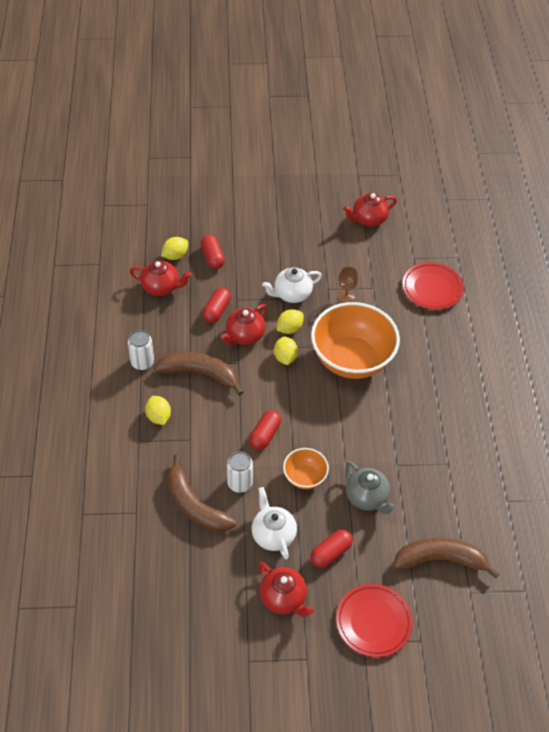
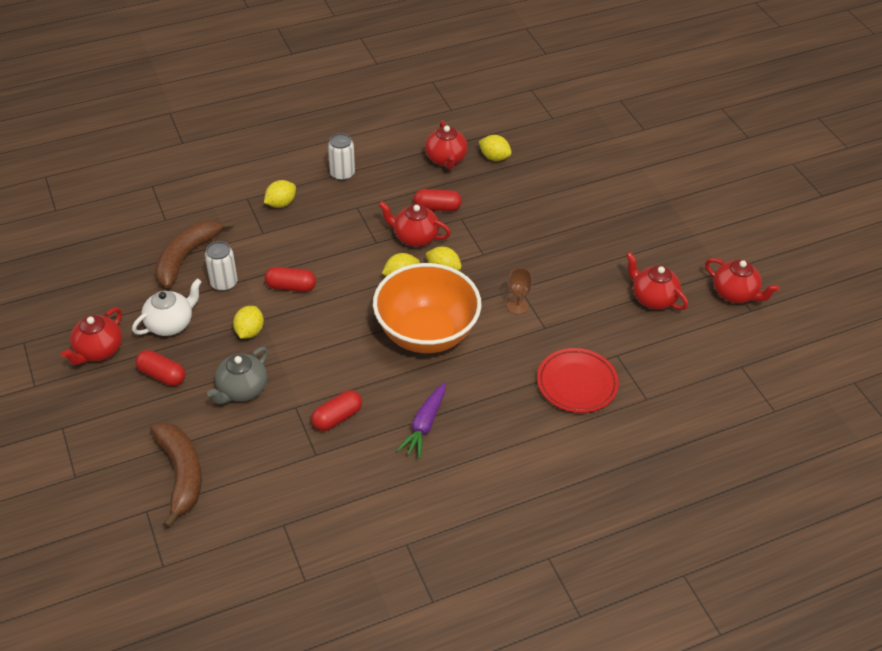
camera: 70 degrees right, 5 degrees down
brown banana [154,352,243,396] -> none
red capsule [200,235,225,269] -> red capsule moved to [311,390,362,431]
white teapot [262,267,322,303] -> none
orange bowl [283,448,329,489] -> yellow lemon [233,306,264,339]
red plate [336,584,413,657] -> none
none -> purple carrot [396,383,446,459]
none -> red teapot [705,258,780,303]

